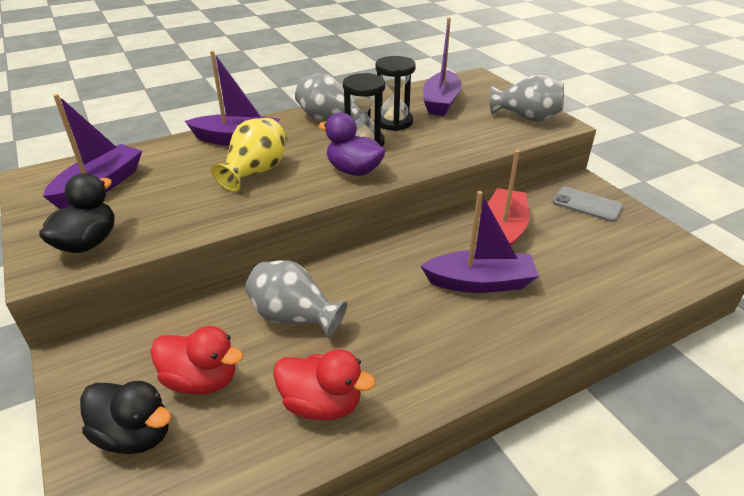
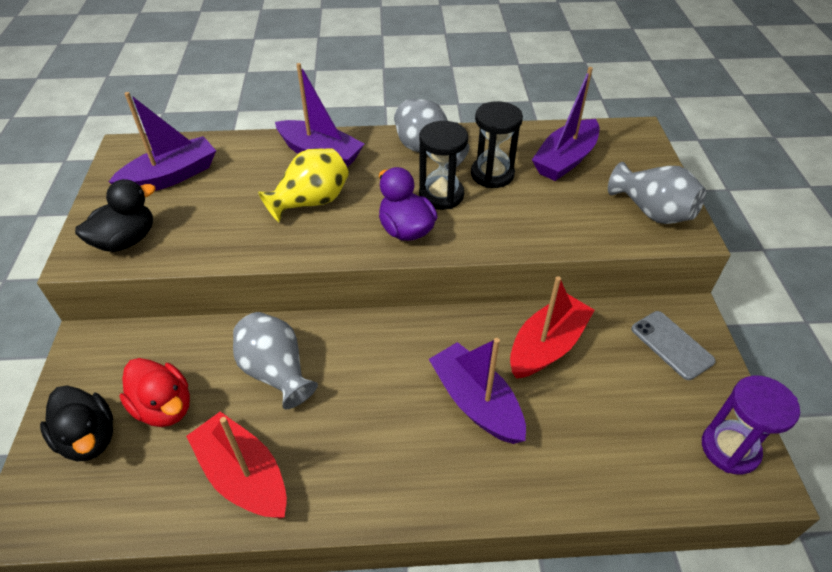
camera: 25 degrees right, 10 degrees up
red duck [273,349,375,420] -> red boat [186,412,287,519]
purple boat [421,191,539,293] -> purple boat turned 150 degrees counterclockwise [429,338,526,444]
none -> purple hourglass [702,375,800,475]

